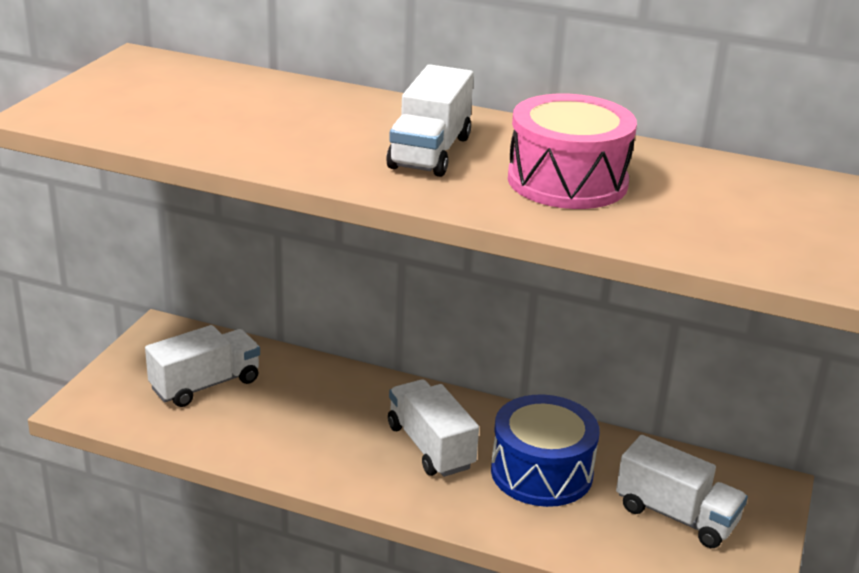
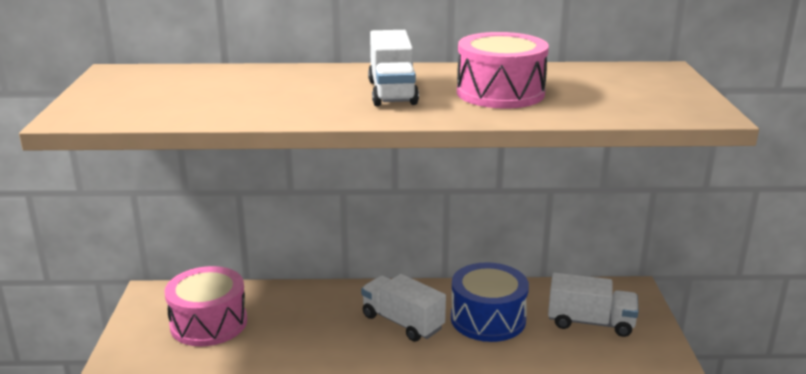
camera: 20 degrees left, 5 degrees down
white truck [145,325,260,407] -> pink drum [164,266,247,346]

